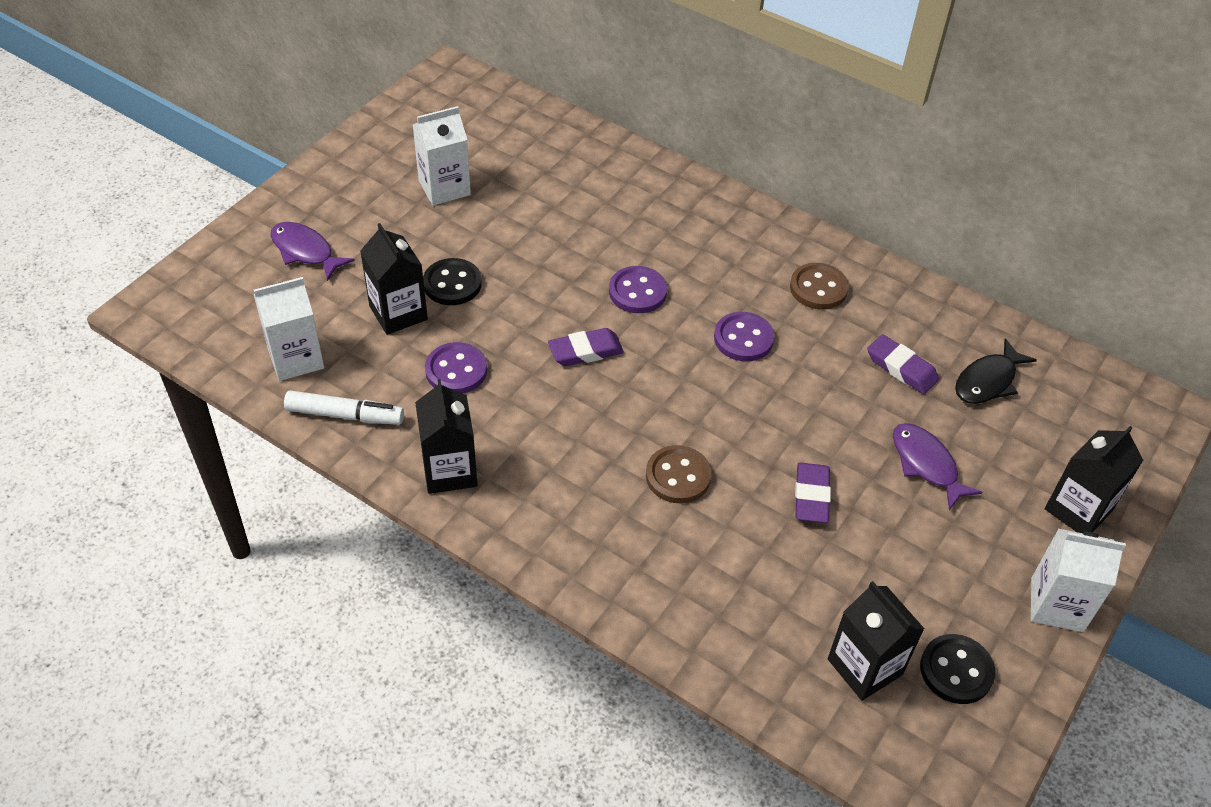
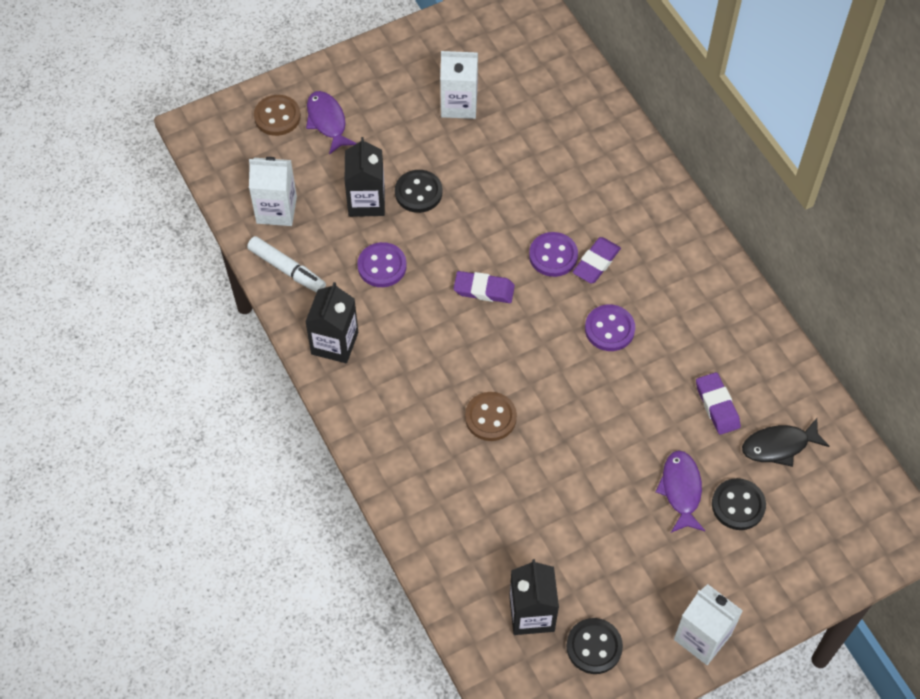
camera: 30 degrees right, 10 degrees up
brown button [790,263,849,310] -> brown button moved to [254,95,301,136]
purple eraser [795,462,831,523] -> purple eraser moved to [572,237,621,283]
black carton [1045,426,1143,534] -> none
none -> black button [712,478,766,530]

